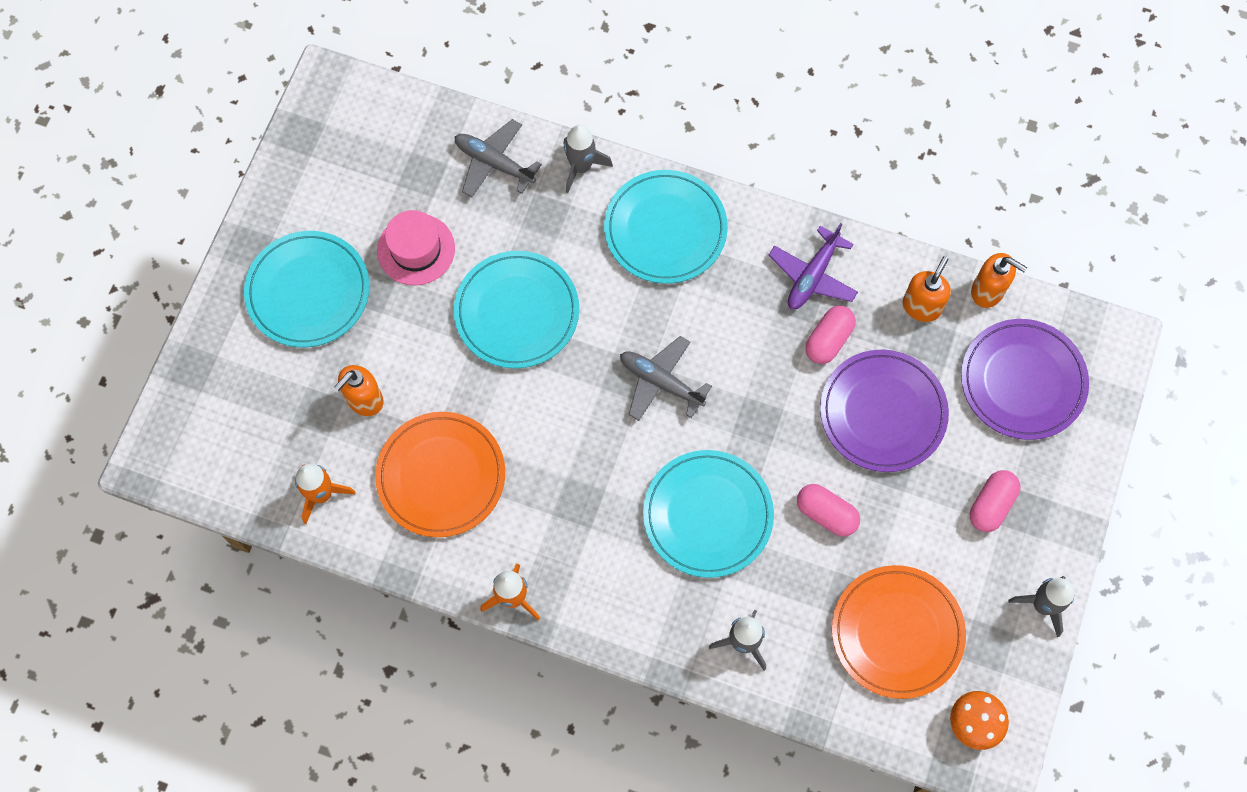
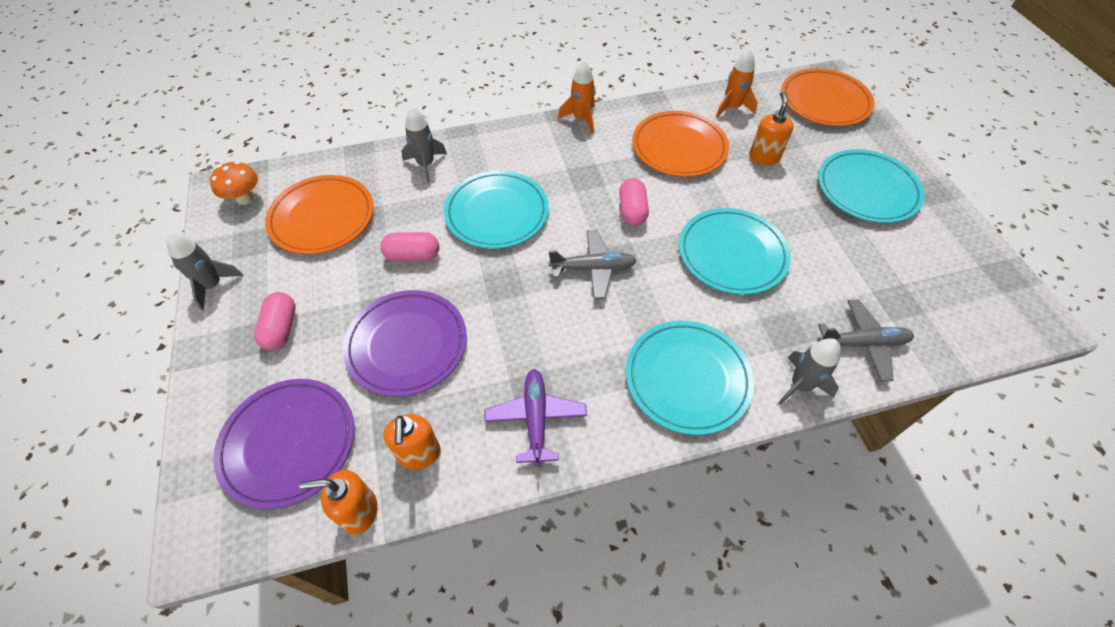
camera: 145 degrees right, 15 degrees down
pink hat [377,210,455,285] -> none
pink capsule [805,305,856,364] -> pink capsule moved to [619,178,649,226]
none -> orange plate [781,68,875,126]

